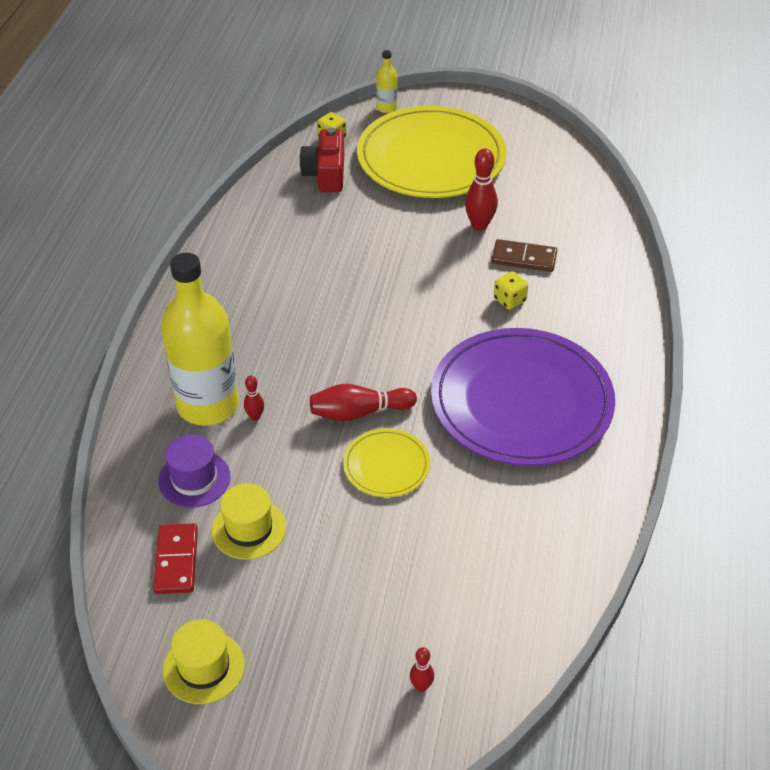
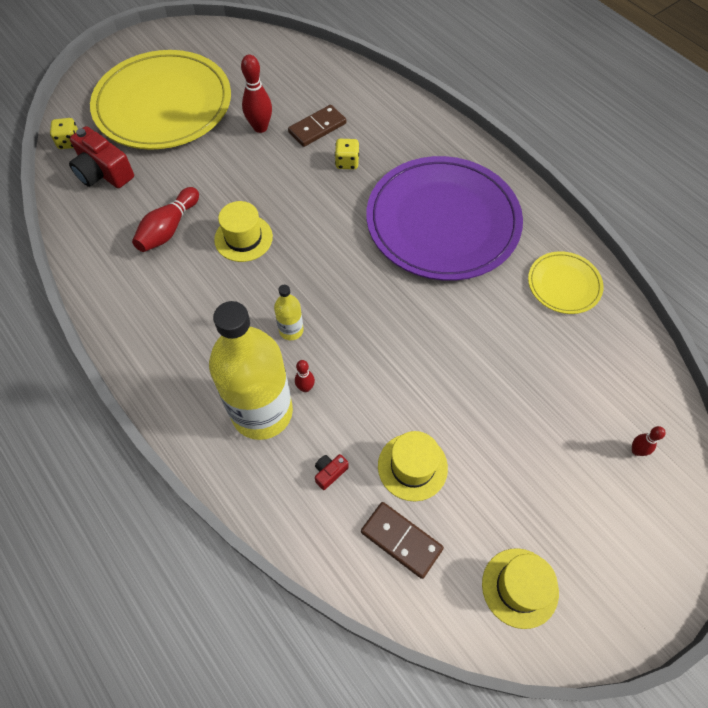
camera: 50 degrees left, 15 degrees up
red domino [153,523,198,594] -> brown domino [361,502,444,579]
purple hat [158,434,230,508] -> red camera [315,454,349,490]
red bowling pin [310,384,417,421] -> red bowling pin moved to [132,187,199,252]
yellow plate [343,429,430,497] -> yellow plate moved to [528,251,604,314]
yellow bottle [376,50,398,113] -> yellow bottle moved to [274,285,304,340]
none -> yellow hat [214,201,273,262]

